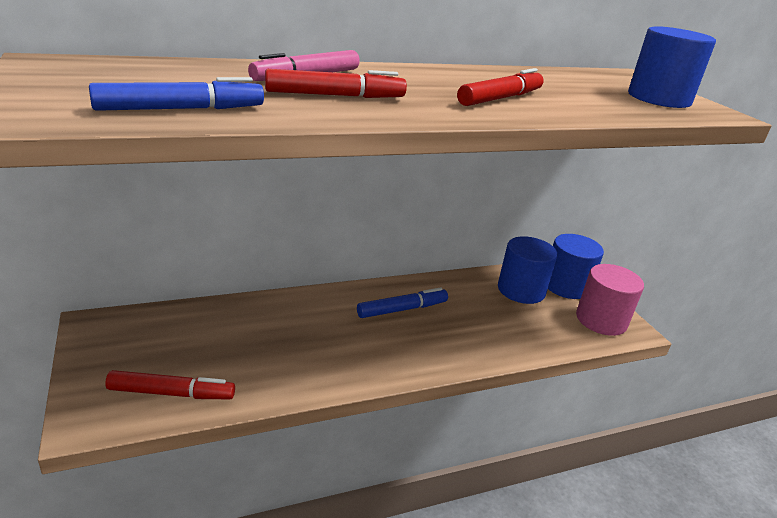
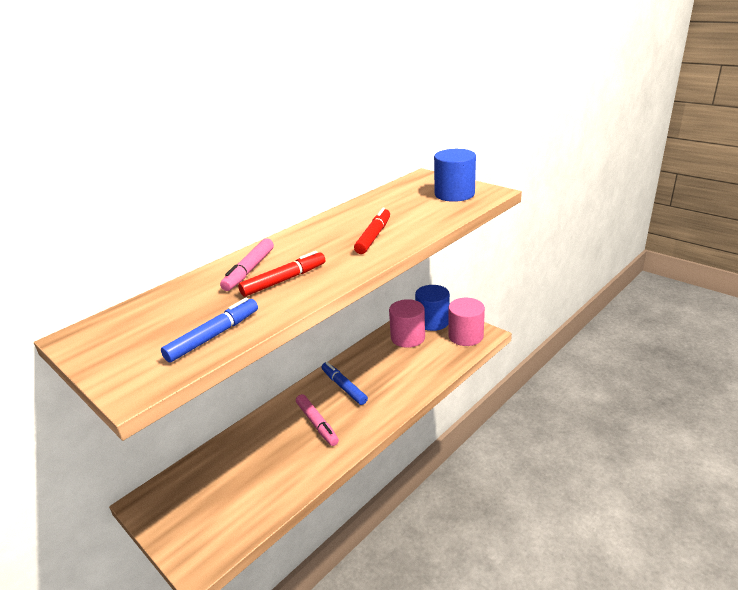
camera: 20 degrees left, 0 degrees up
red marker [105,370,235,399] -> none
blue marker [357,287,448,318] -> blue marker turned 75 degrees counterclockwise [322,362,368,405]
blue cylinder [498,236,558,304] -> pink cylinder [389,299,425,348]
none -> pink marker [296,394,339,446]

